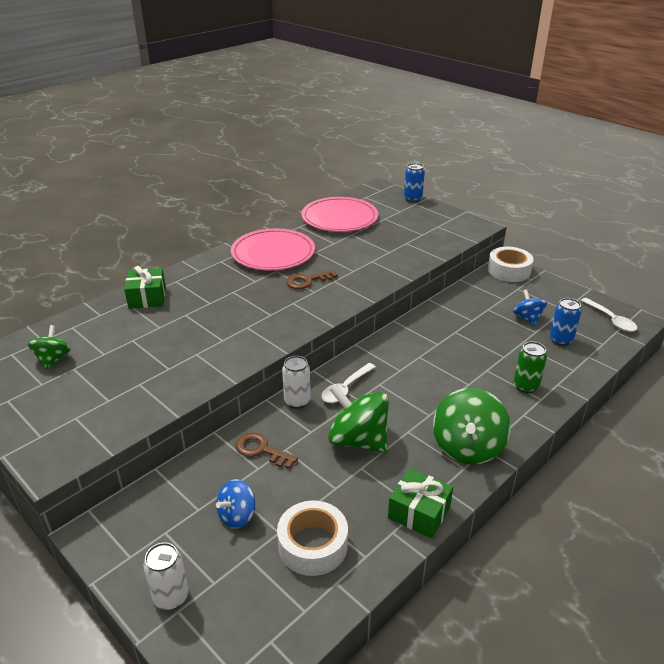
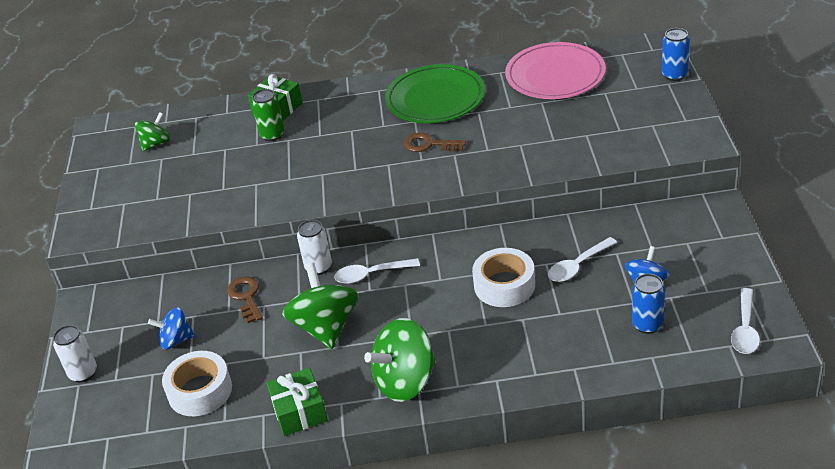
camera: 45 degrees right, 5 degrees up
pink plate [231,228,315,271] -> green plate [385,64,485,123]
white tape [488,247,534,282] -> white tape moved to [472,248,535,307]
green can [514,341,547,393] -> green can moved to [252,89,285,141]
none -> white spoon [548,237,617,282]

